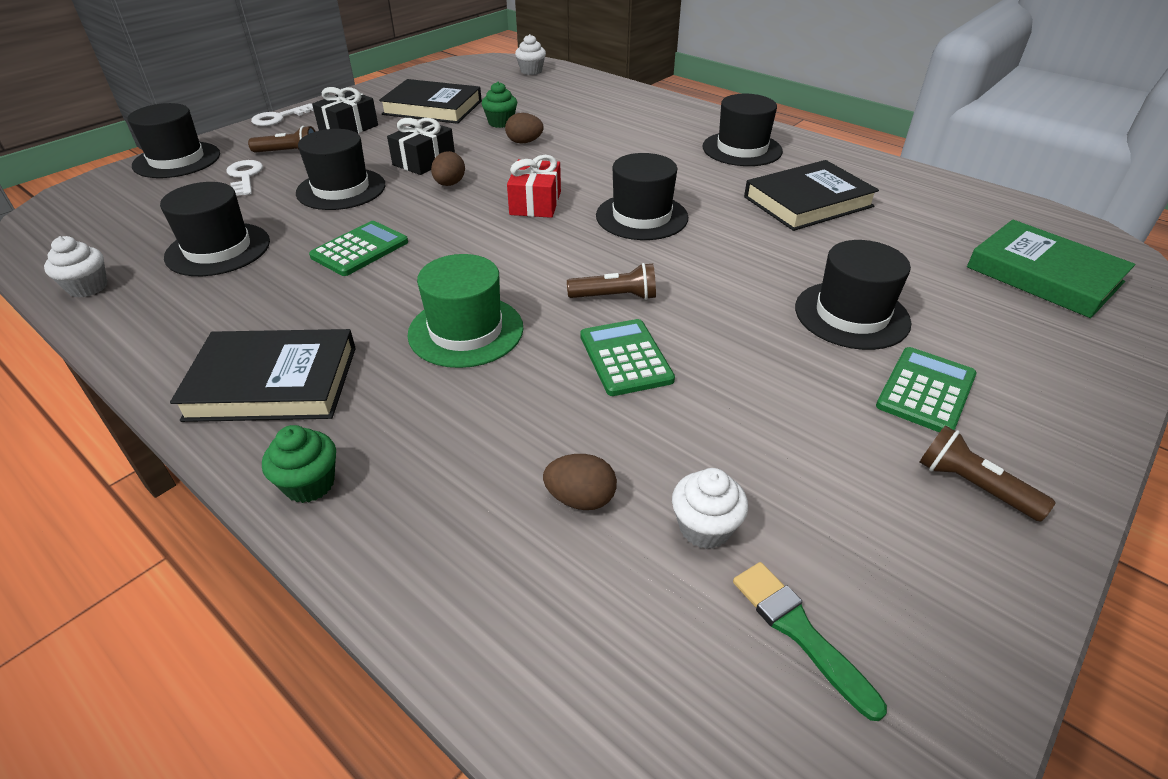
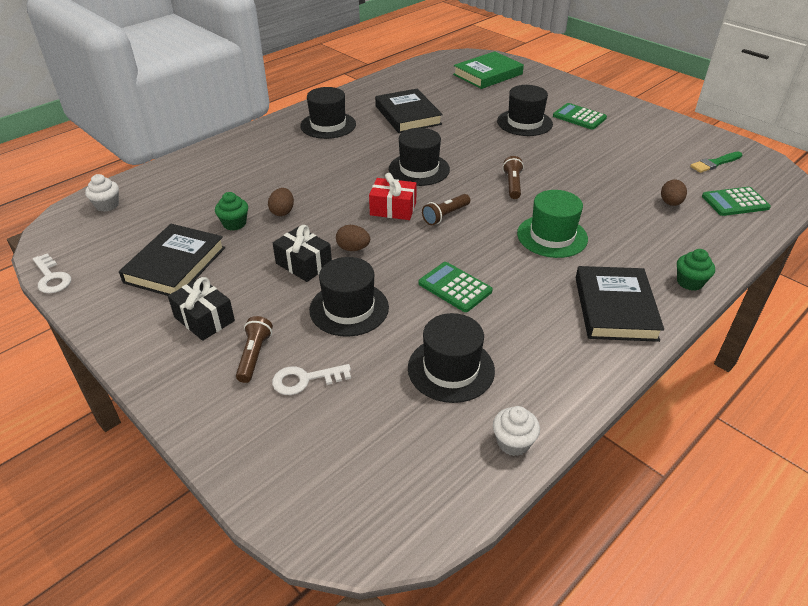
camera: 85 degrees left, 0 degrees up
black hat [128,103,220,178] -> none
white key [251,103,314,126] -> white key moved to [33,253,71,293]
green calculator [580,319,675,396] -> green calculator moved to [702,187,771,216]
white cupcake [672,468,748,549] -> none
brown flashlight [920,425,1056,521] -> brown flashlight moved to [422,194,470,225]

